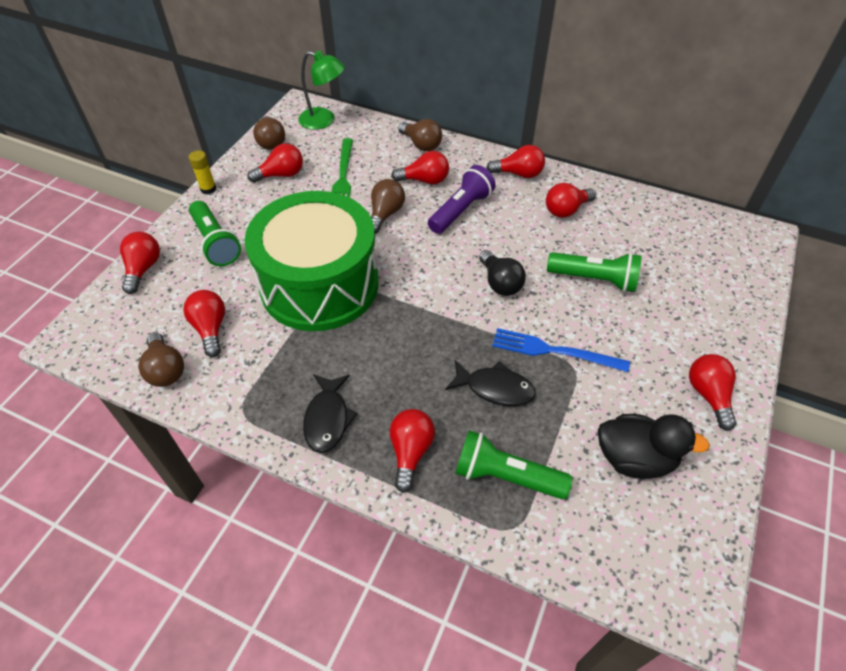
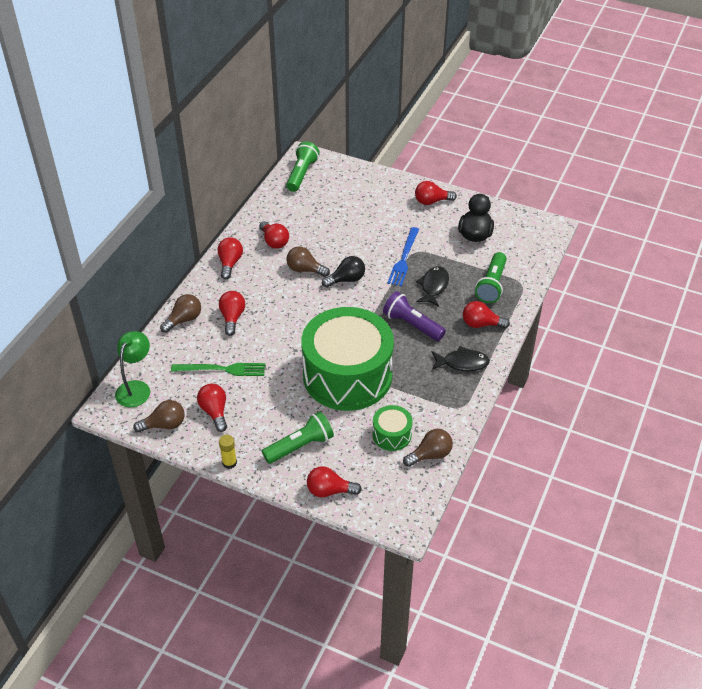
camera: 90 degrees left, 5 degrees down
red light bulb [183,290,225,357] -> green drum [373,405,413,451]
brown light bulb [371,179,405,234] -> brown light bulb moved to [286,246,330,277]
purple flashlight [428,165,496,234] -> purple flashlight moved to [383,291,446,341]
green flashlight [547,252,642,292] -> green flashlight moved to [286,141,320,192]

